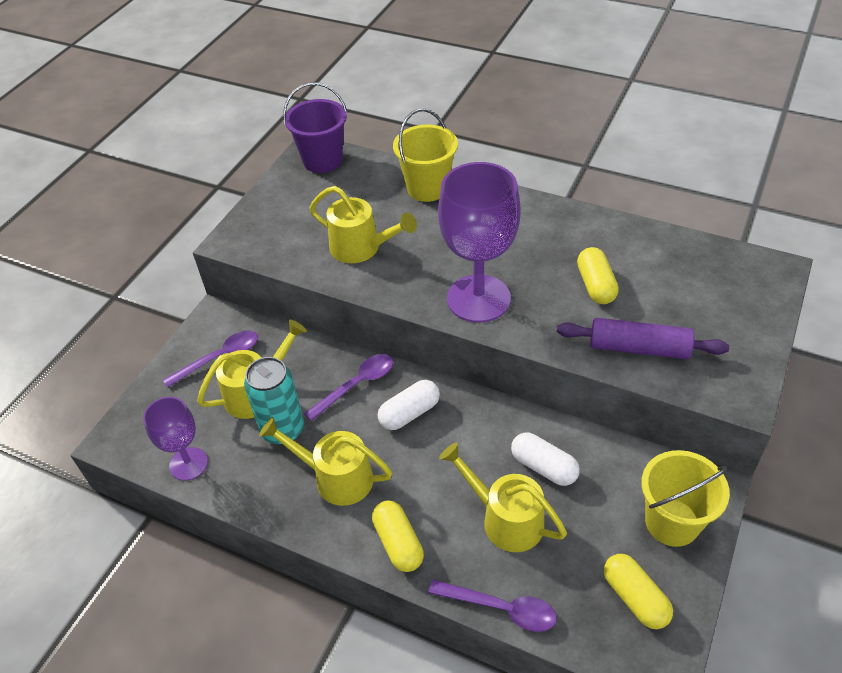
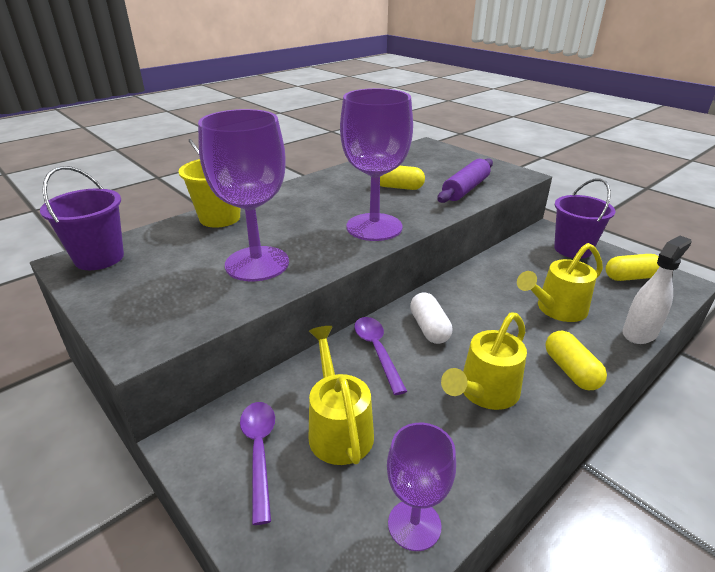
camera: 70 degrees left, 15 degrees down
turquoise can [244,357,304,445] -> none
yellow watering can [309,186,417,263] -> purple goblet [198,109,289,281]
yellow capsule [372,500,424,572] -> yellow capsule turned 75 degrees clockwise [545,331,607,390]
purple spoon [428,579,556,632] -> white spray bottle [622,236,692,344]
white capsule [511,432,580,486] -> none
yellow bucket [641,450,730,547] -> purple bucket [554,178,615,259]

